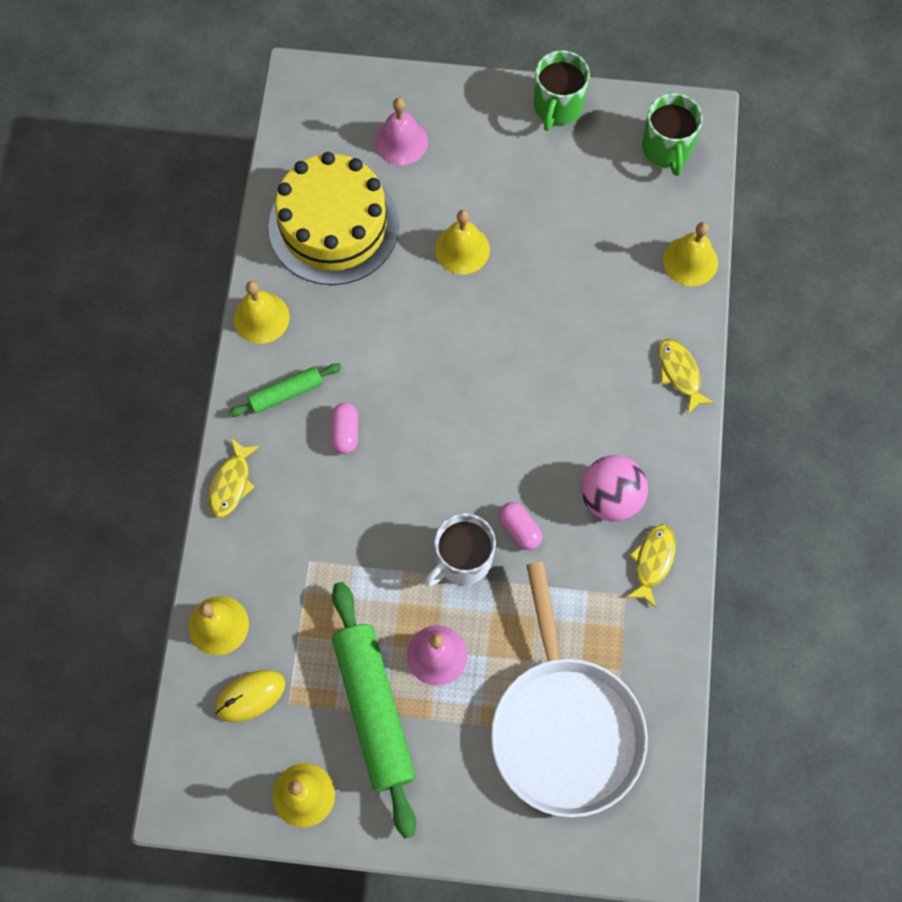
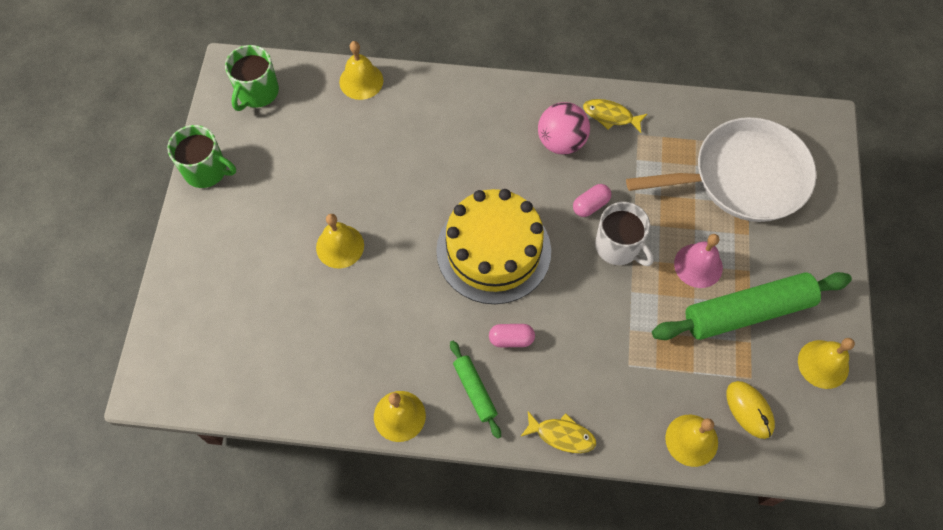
camera: 90 degrees left, 5 degrees down
yellow cake [268,152,399,285] -> yellow cake moved to [436,189,551,304]
pink bell [375,98,428,165] -> none
green mug [642,93,703,176] -> green mug turned 120 degrees clockwise [225,45,279,111]
yellow fish [659,339,714,413] -> none

